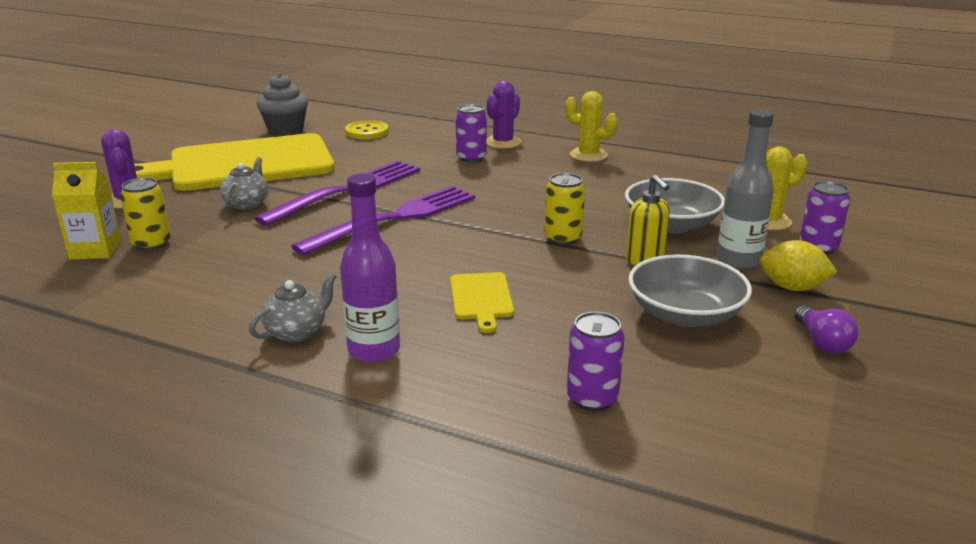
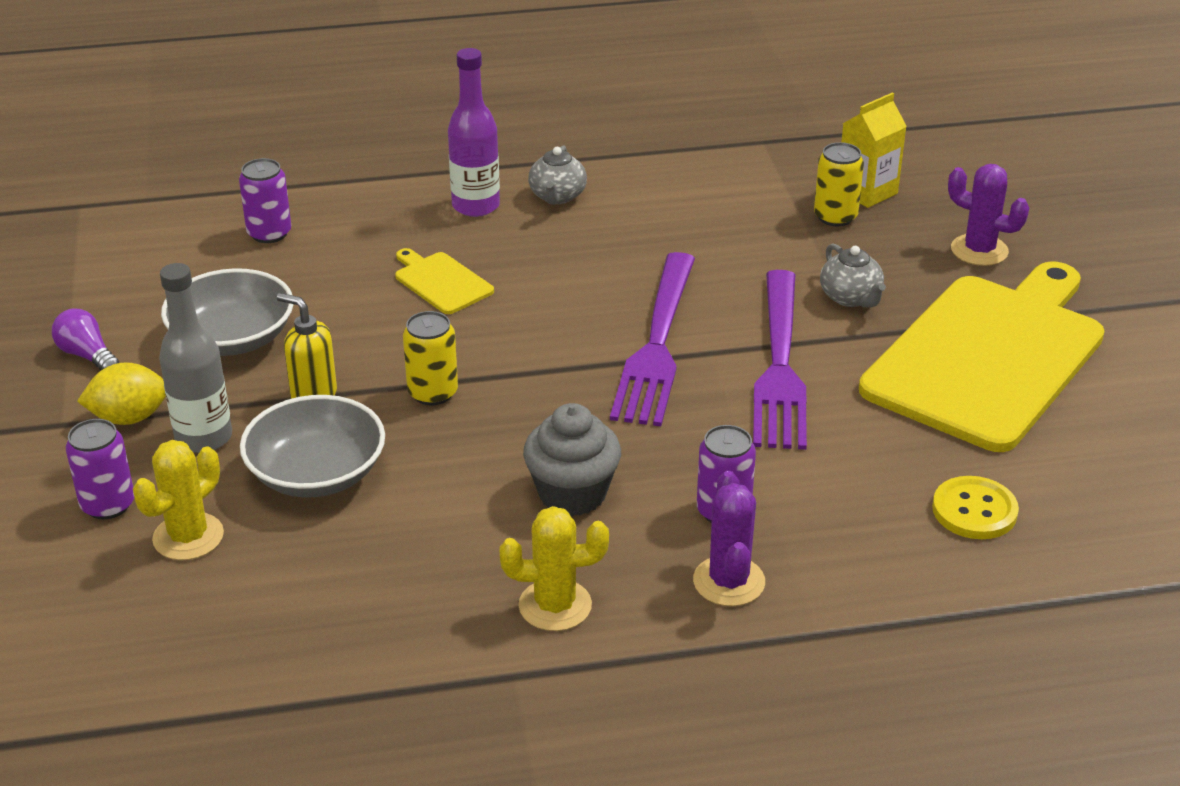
camera: 145 degrees right, 10 degrees up
grey cupcake [257,73,308,136] -> grey cupcake moved to [523,403,621,516]

